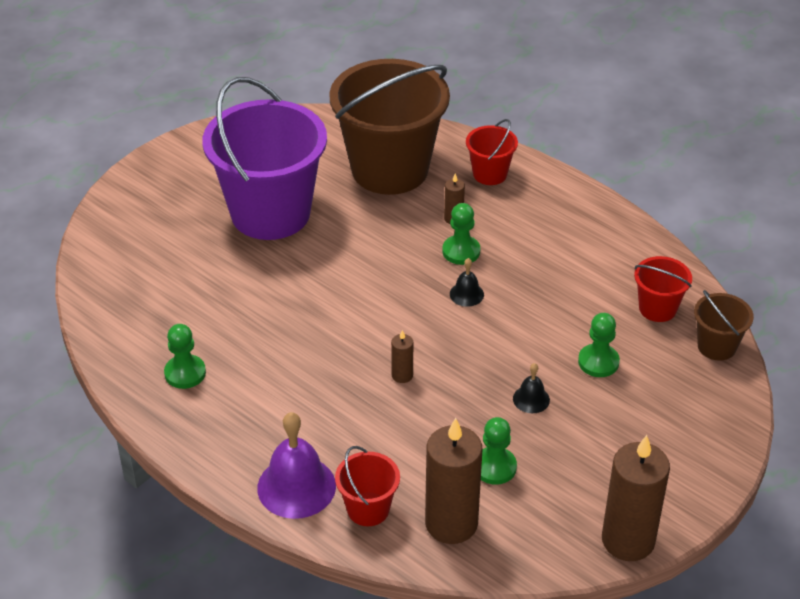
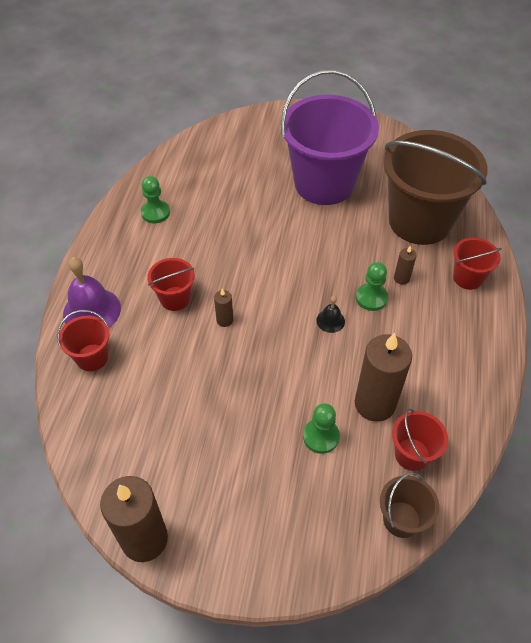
camera: 60 degrees right, 10 degrees up
brown candle [425,418,483,544] -> brown candle moved to [355,333,412,422]
green pawn [481,417,517,485] -> none
black bell [513,363,550,413] -> none
none -> red bucket [147,258,195,311]

